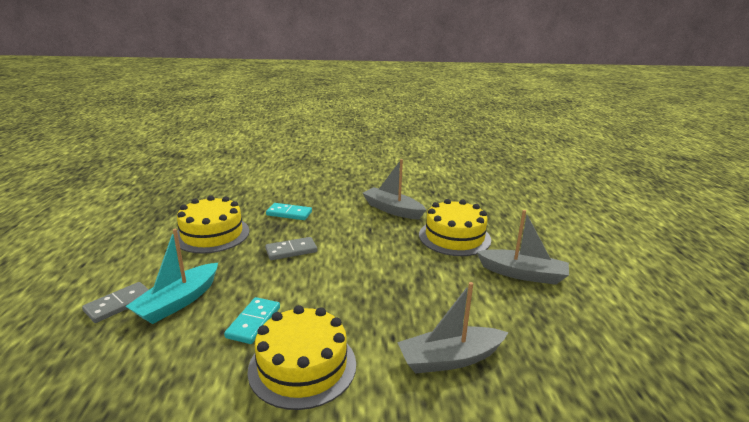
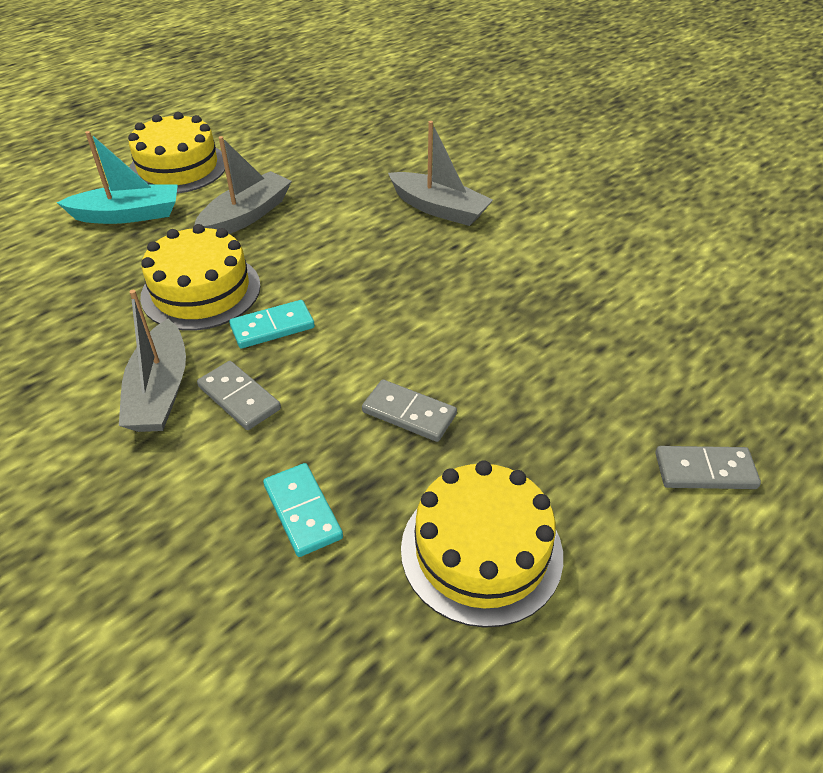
camera: 130 degrees left, 20 degrees up
turquoise boat [125,229,218,324] -> turquoise boat moved to [56,131,178,224]
turquoise domino [224,297,280,344] -> turquoise domino moved to [229,300,315,349]
yellow cake [247,305,356,410] -> yellow cake moved to [128,112,225,194]
grey boat [477,210,569,285] -> grey boat turned 60 degrees clockwise [195,136,292,234]
none -> grey domino [197,361,281,430]

